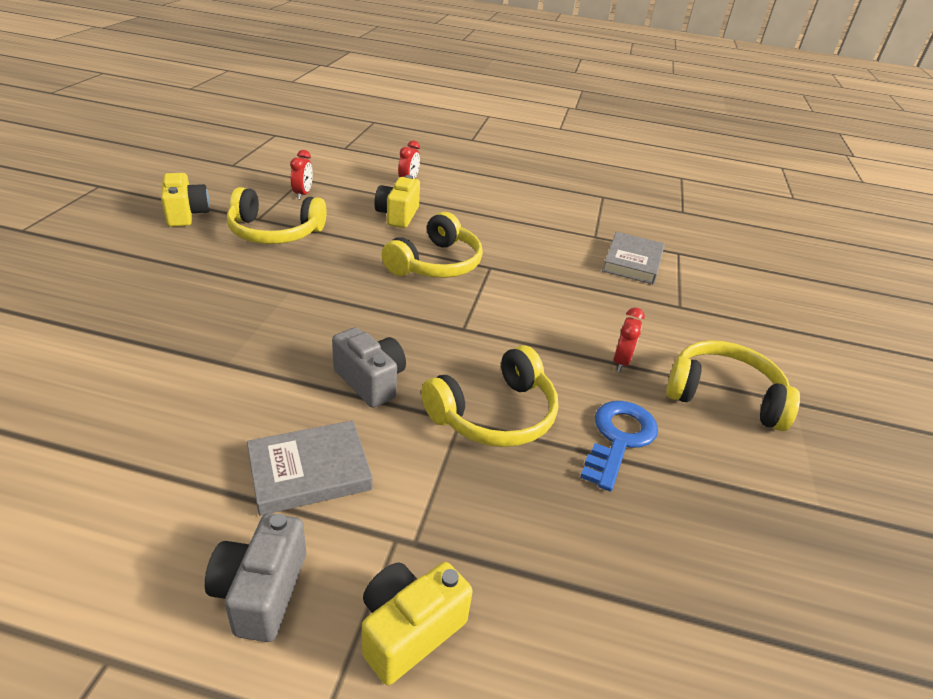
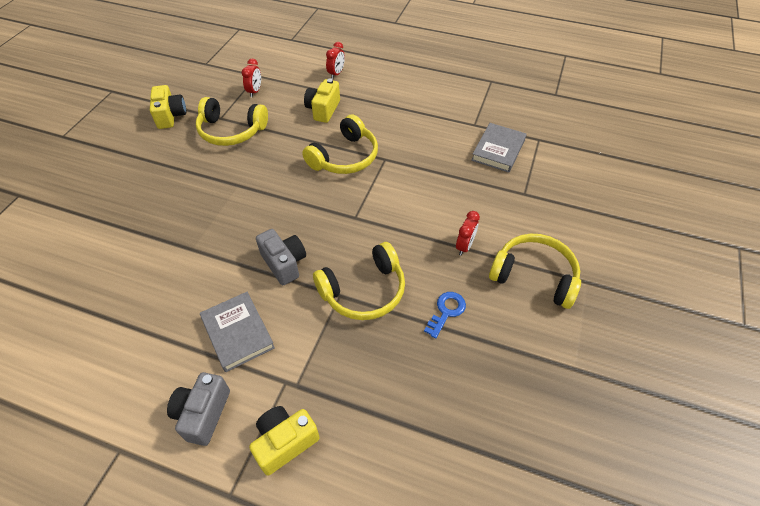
camera: 10 degrees right, 15 degrees up
grey book [247,420,372,516] -> grey book turned 75 degrees clockwise [200,292,275,372]
blue key [580,401,658,492] -> blue key [424,292,466,339], size x0.66

